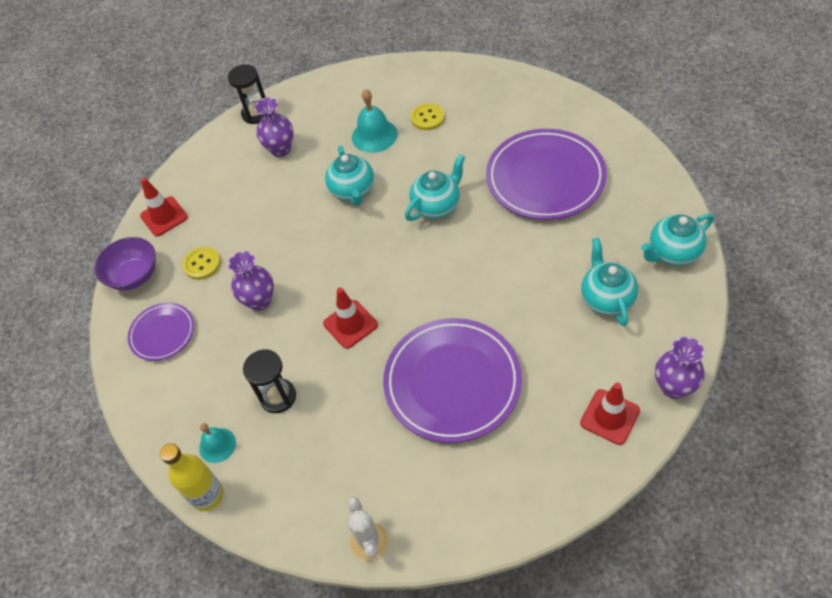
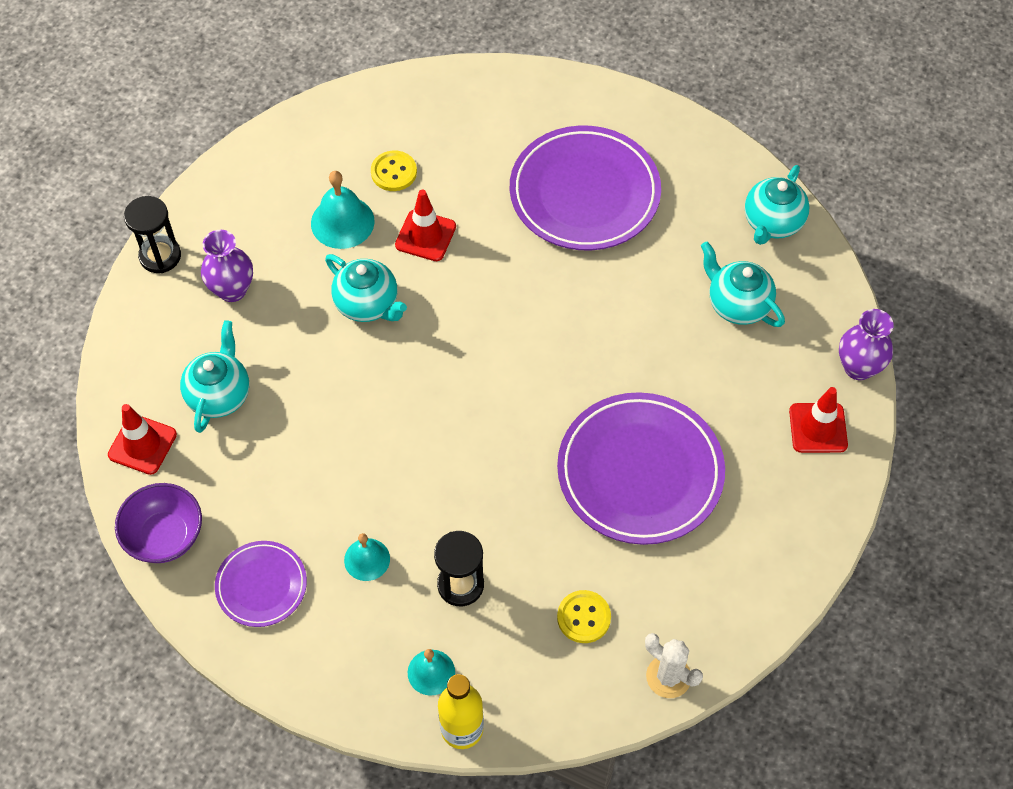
camera: 40 degrees left, 5 degrees up
yellow button [183,247,221,280] -> yellow button moved to [557,590,611,643]
purple vase [228,251,274,311] -> none
red traffic cone [323,287,378,349] -> red traffic cone moved to [395,190,456,261]
turquoise teapot [405,154,465,221] -> turquoise teapot moved to [180,320,249,433]
none -> turquoise bell [344,533,390,581]

